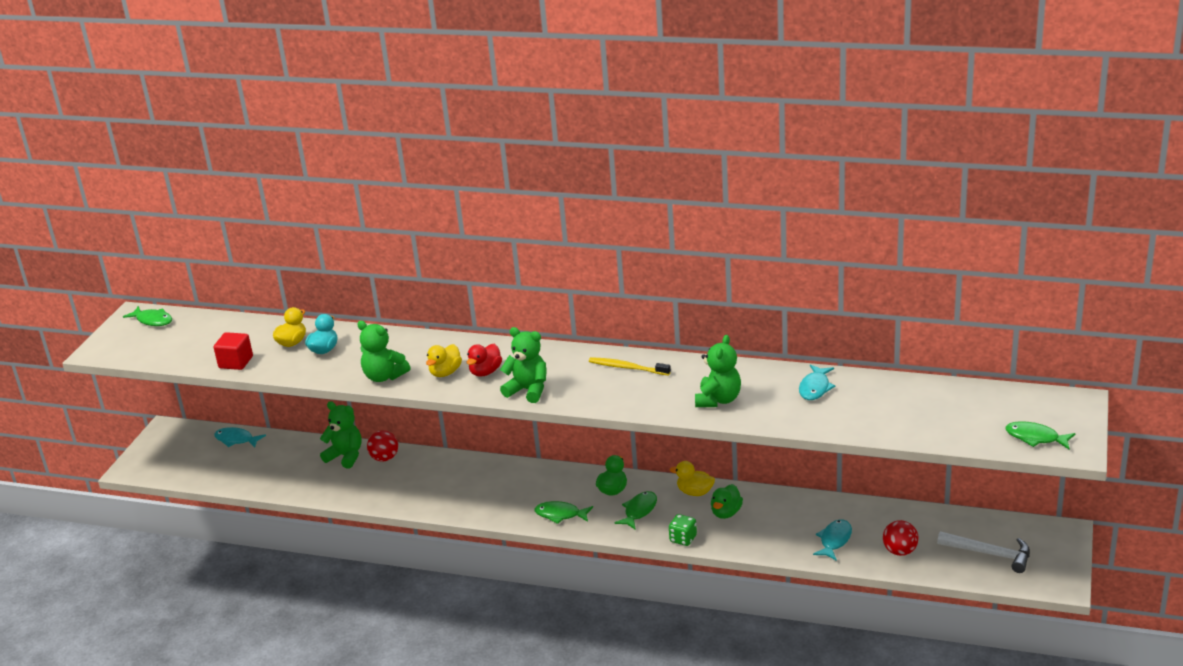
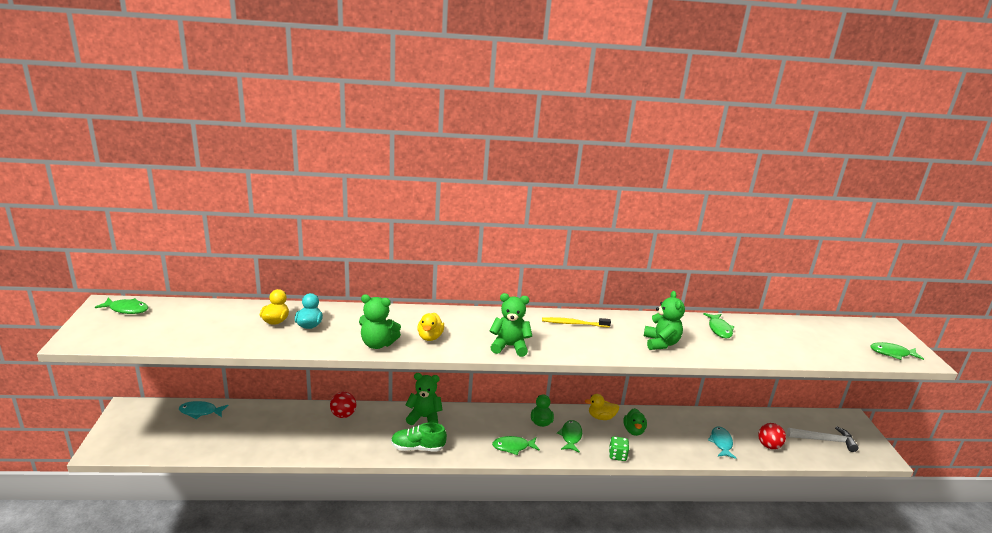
camera: 25 degrees left, 5 degrees down
red cube [214,332,253,370] -> none
green teddy bear [320,401,362,469] -> green teddy bear moved to [405,373,443,425]
red duck [467,344,502,377] -> none
turquoise fish [799,364,836,400] -> green fish [703,313,735,339]
none -> green shoe [391,422,447,451]

